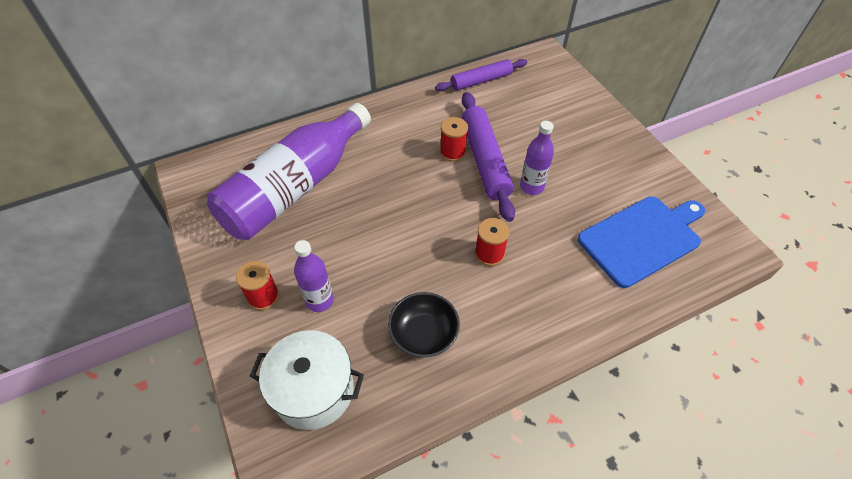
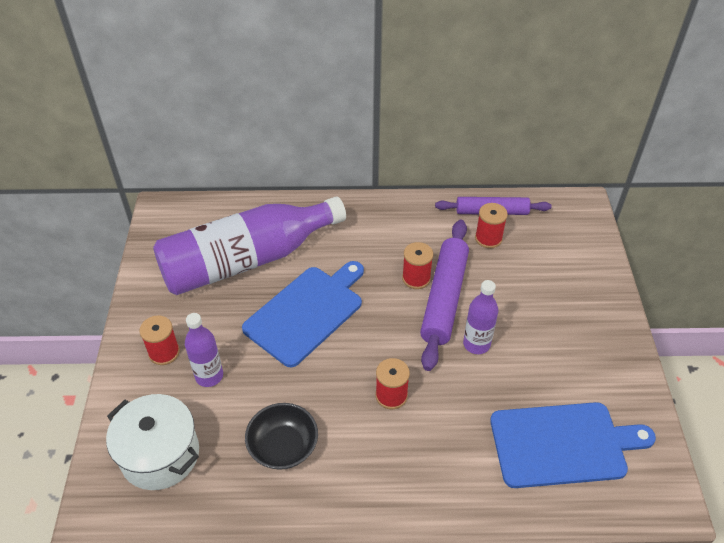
camera: 25 degrees right, 5 degrees down
none -> blue cutting board [242,261,364,368]
none -> red spool [475,203,508,248]

